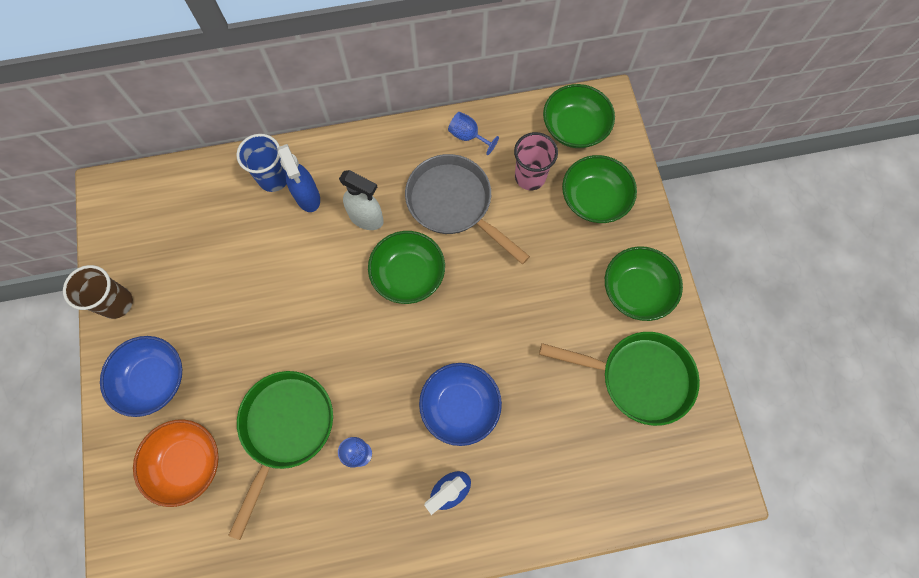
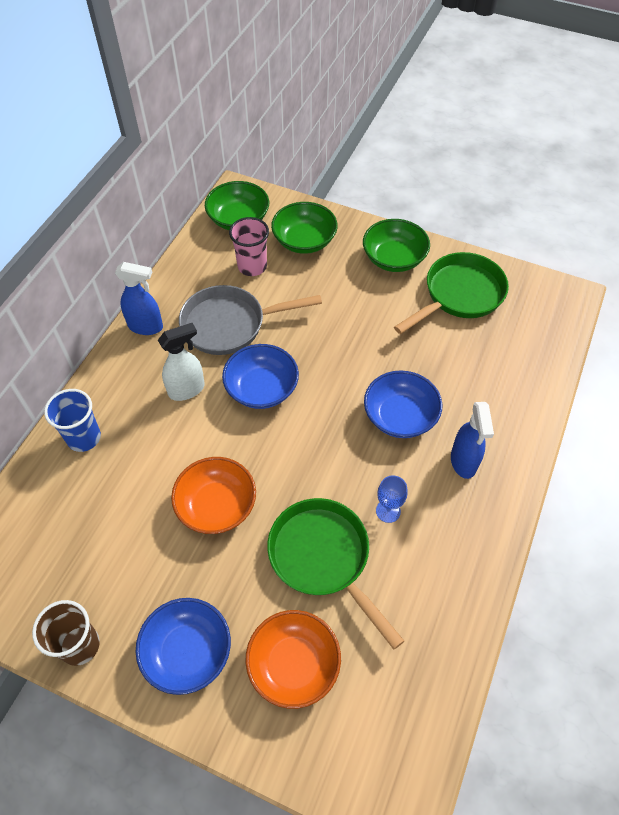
camera: 55 degrees left, 15 degrees down
blue spray bottle [277,144,320,212] -> blue spray bottle moved to [115,262,163,335]
green bowl [368,231,445,304] -> blue bowl [222,344,299,409]
blue goblet [448,112,499,155] -> none
none -> orange bowl [171,457,256,534]

